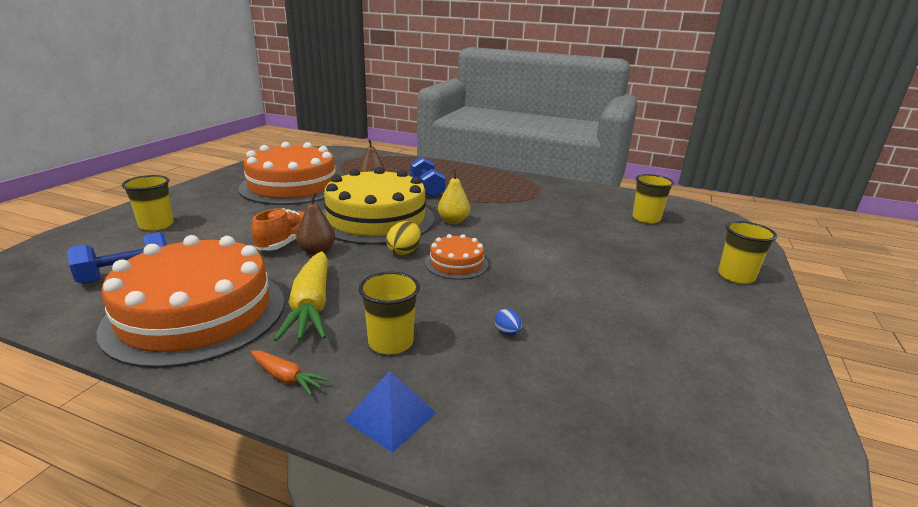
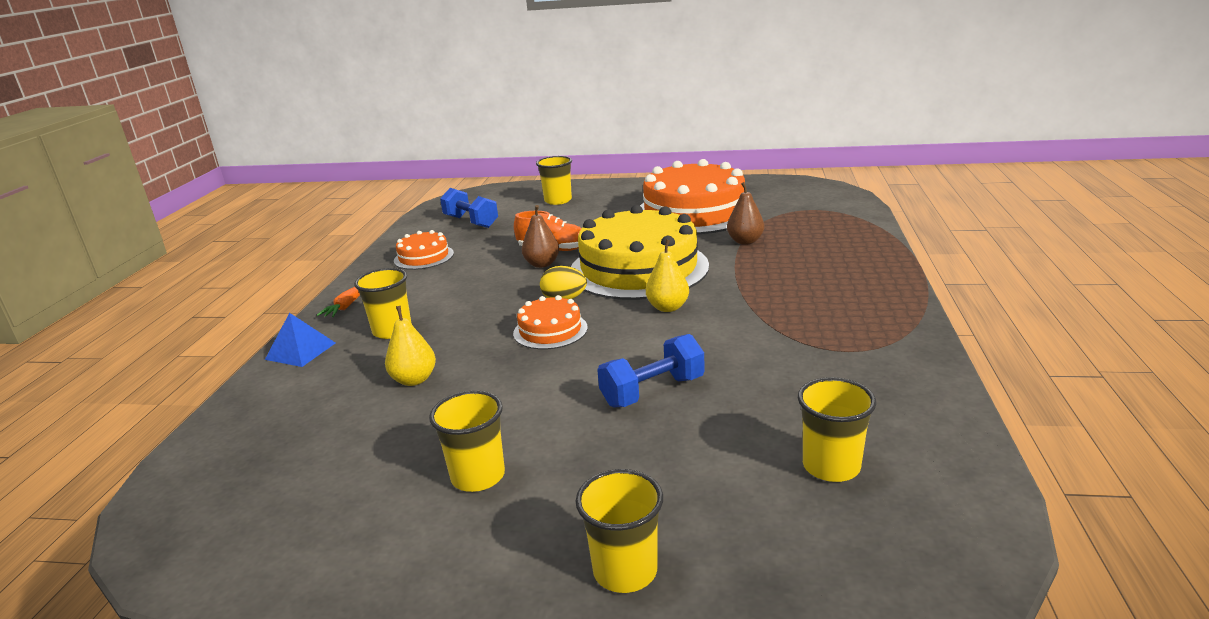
camera: 80 degrees right, 0 degrees up
orange cake [97,235,285,368] -> orange cake [394,230,454,270], size x0.46
yellow carrot [273,251,328,341] -> none
blue dumbbell [410,156,445,198] -> blue dumbbell moved to [597,334,705,407]
blue egg [495,309,522,335] -> yellow pear [385,306,436,386]
none -> yellow cup [429,390,505,492]

